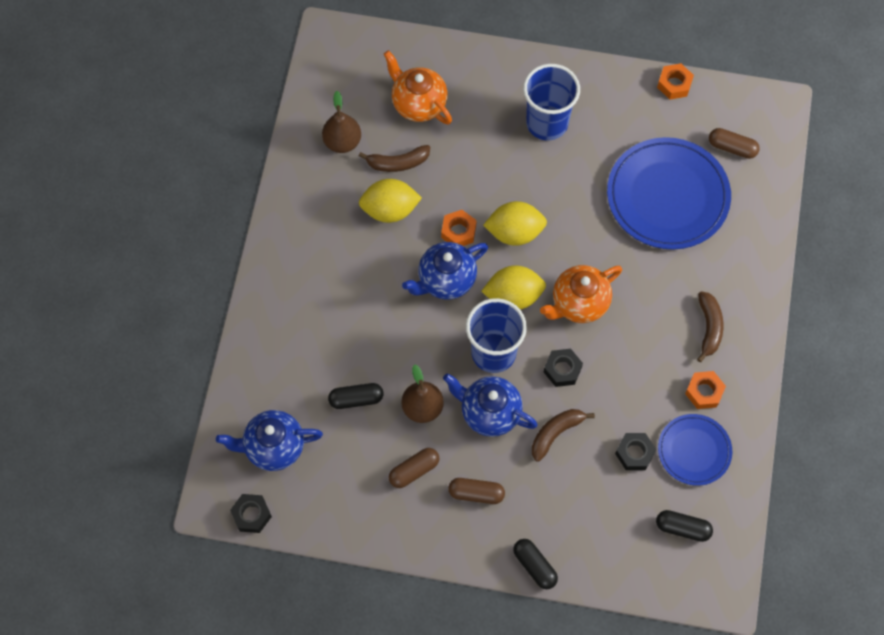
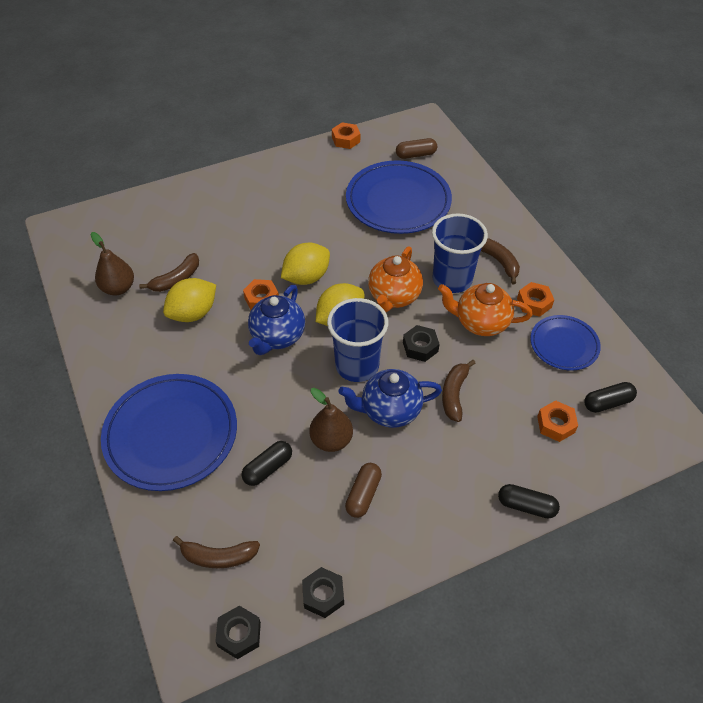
camera: 35 degrees left, 15 degrees down
blue teapot [216,410,323,471] -> brown banana [173,536,260,568]
orange teapot [384,50,452,124] -> orange teapot moved to [438,283,532,336]
brown capsule [448,478,505,504] -> none
blue cup [523,64,580,141] -> blue cup moved to [432,213,488,293]
black nut [615,433,656,470] -> black nut moved to [302,567,344,618]
none -> blue plate [101,374,237,491]
none -> orange nut [537,400,578,442]

